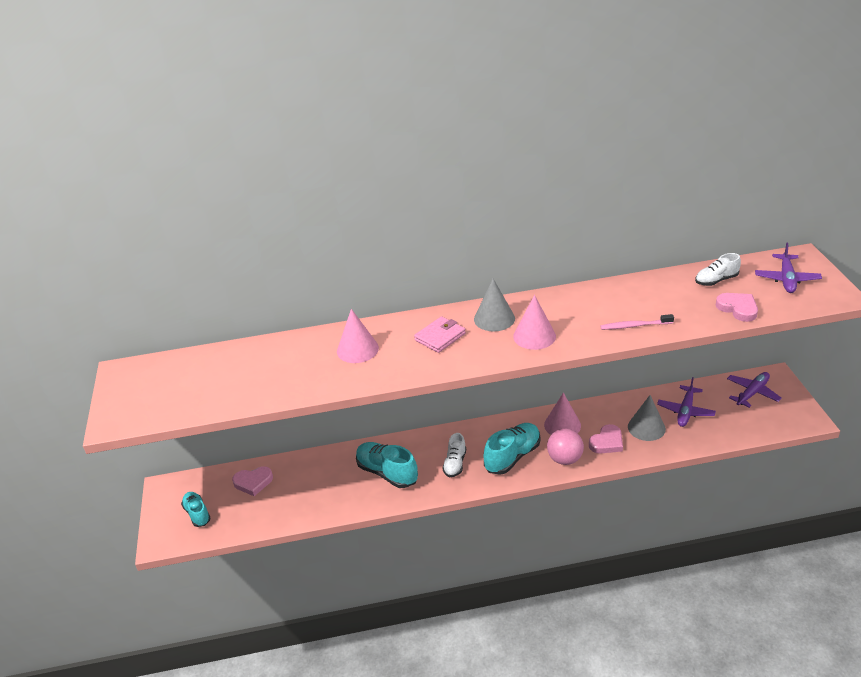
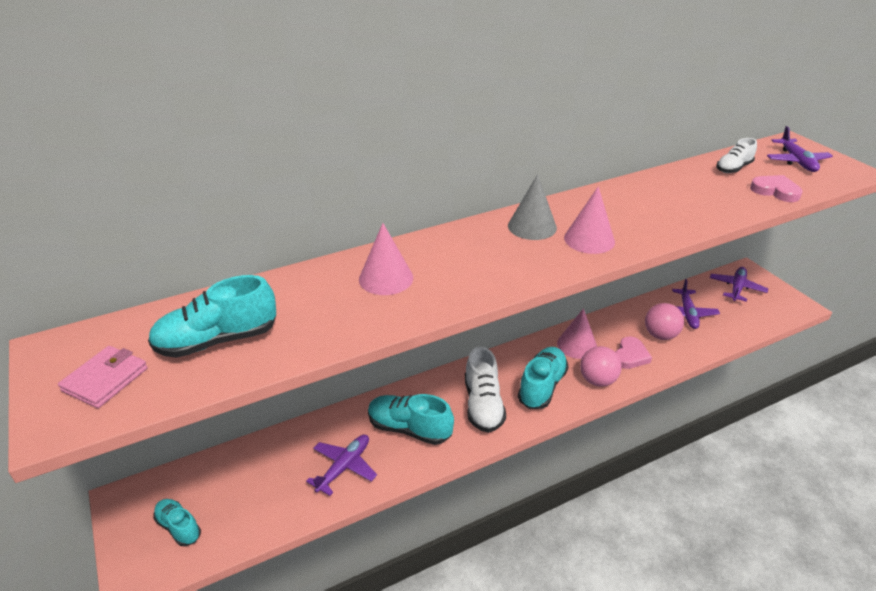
camera: 20 degrees left, 0 degrees up
pink heart [232,466,273,496] -> none
pink wallet [414,316,466,353] -> pink wallet moved to [58,346,148,408]
white shoe [442,433,466,477] -> white shoe [465,347,506,433], size x1.62
pink toothbrush [600,314,674,330] -> none
grey cone [628,395,666,441] -> pink ball [645,303,684,340]
none -> turquoise shoe [148,275,276,358]
none -> purple plane [306,435,377,496]

